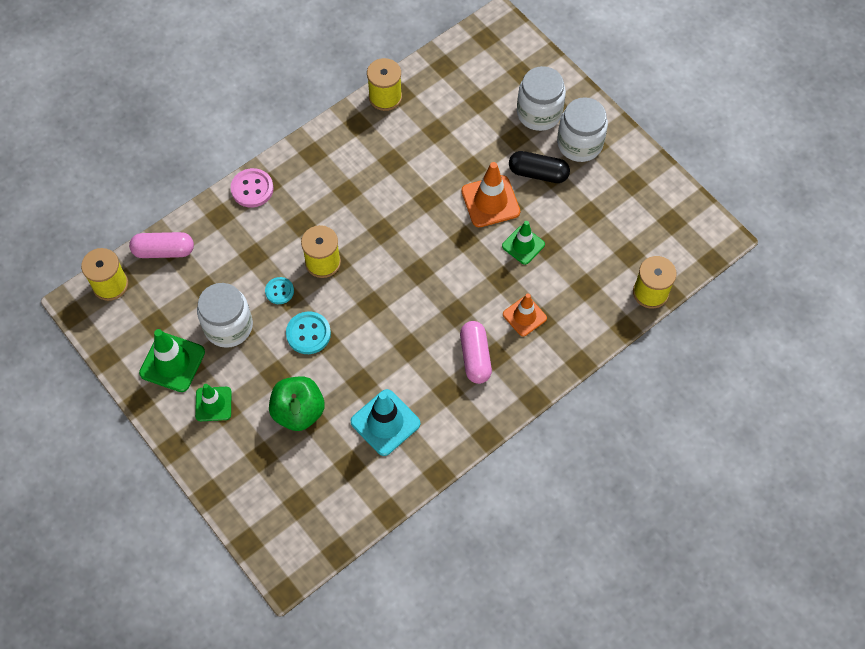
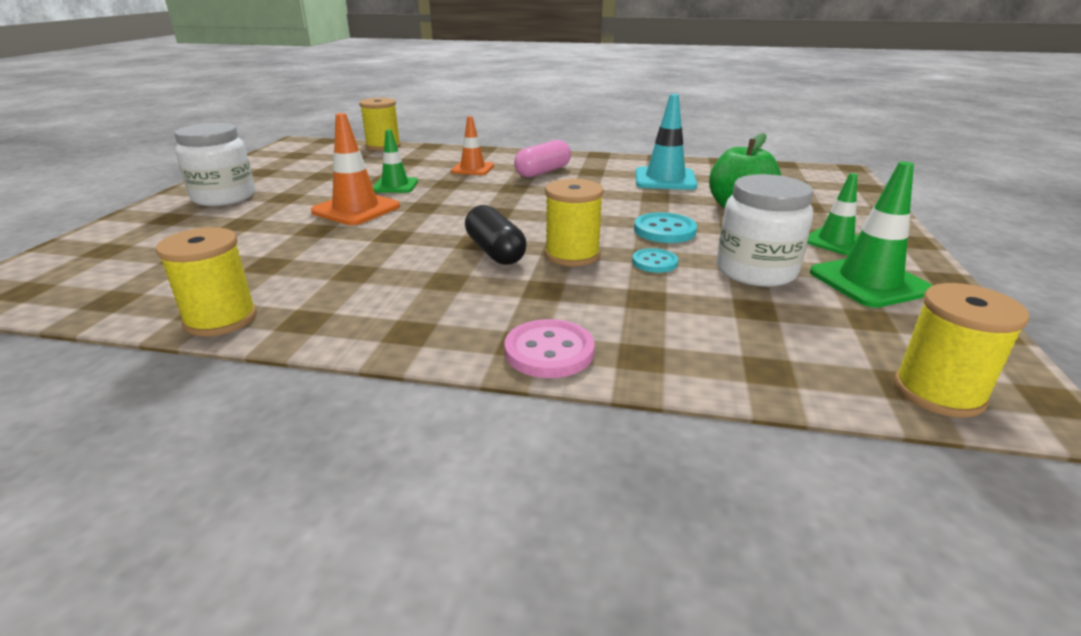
camera: 130 degrees left, 35 degrees down
pink capsule [129,232,194,258] -> none
black capsule [509,151,570,183] -> black capsule moved to [465,205,527,265]
white jar [517,66,566,131] -> none

